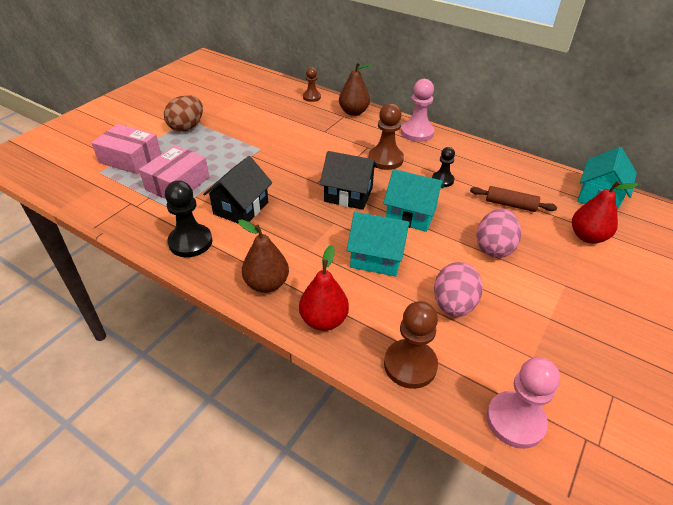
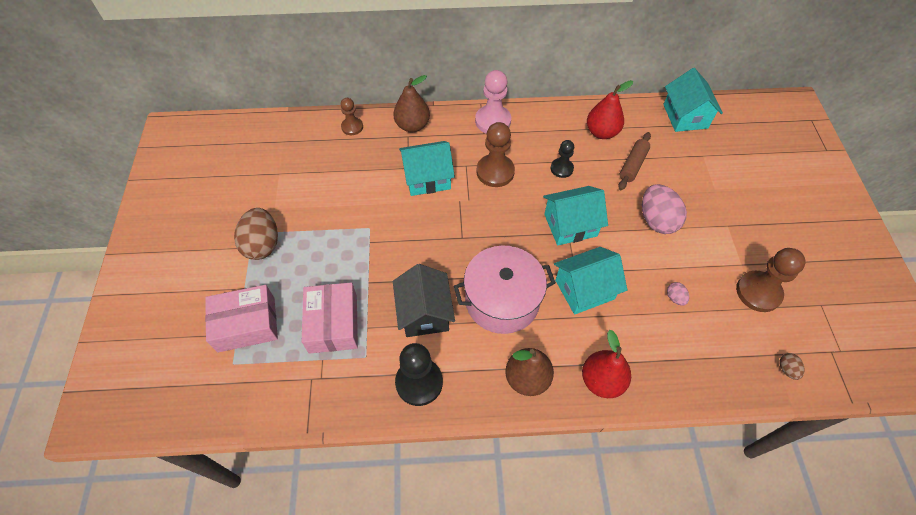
camera: 35 degrees left, 15 degrees up
black house [320,151,378,210] -> none
brown pawn [384,301,438,389] -> brown pawn moved to [736,248,806,312]
pink egg [434,262,483,317] -> pink egg [667,282,689,306], size x0.45
brown rolling pin [470,186,557,212] -> brown rolling pin turned 45 degrees counterclockwise [618,132,651,190]
pink pawn [487,357,560,449] -> brown egg [779,353,805,380]
red pear [572,181,639,244] -> red pear moved to [587,80,633,139]
none -> turquoise house [399,141,455,196]
none -> pink pot [454,246,556,334]

